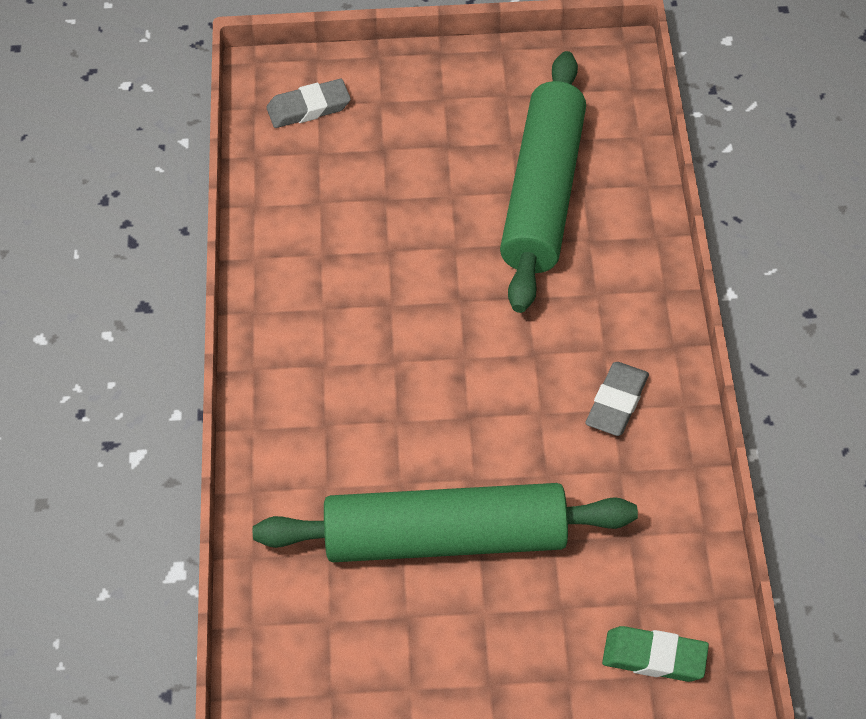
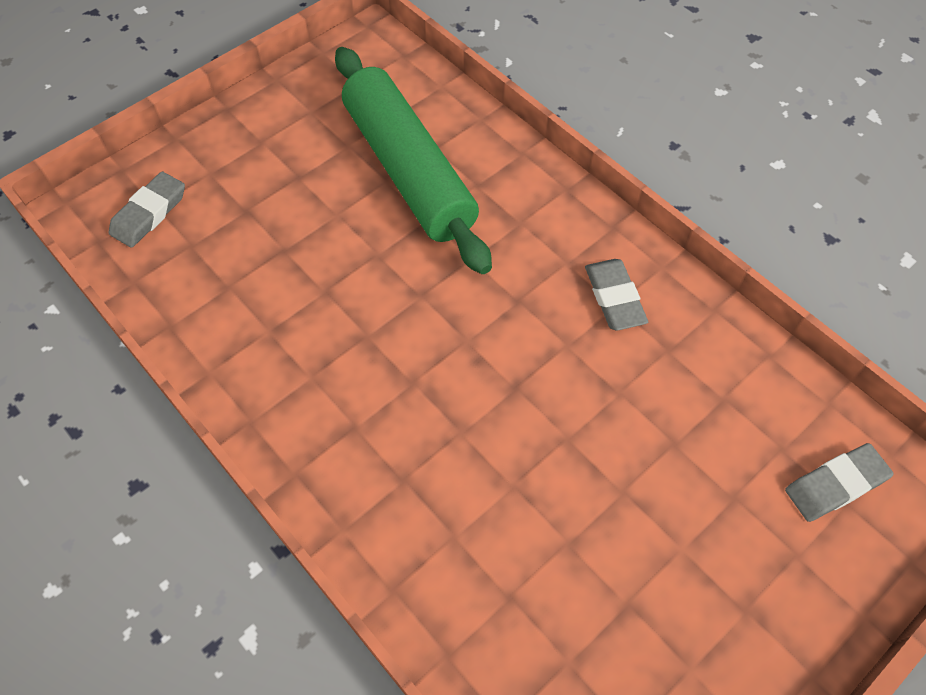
camera: 40 degrees left, 5 degrees up
green rolling pin [253,483,638,562] -> none
green eraser [602,626,709,682] -> grey eraser [785,443,894,522]

